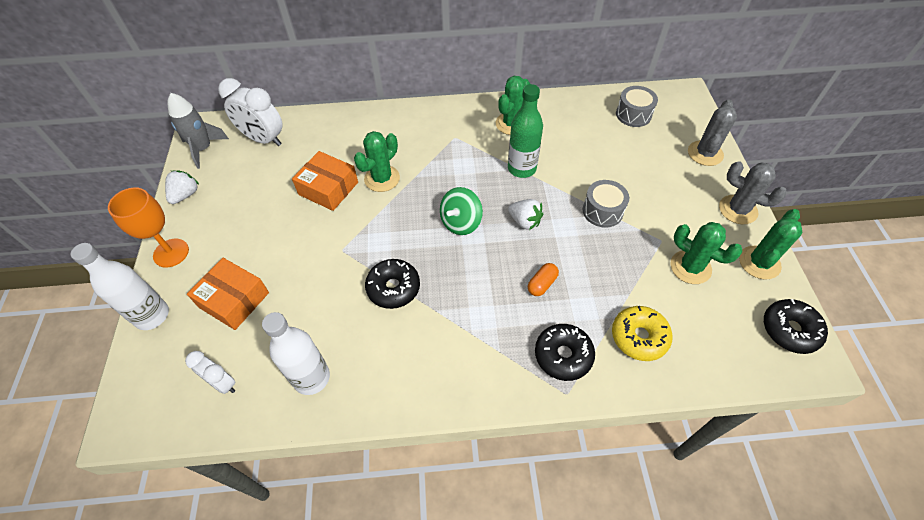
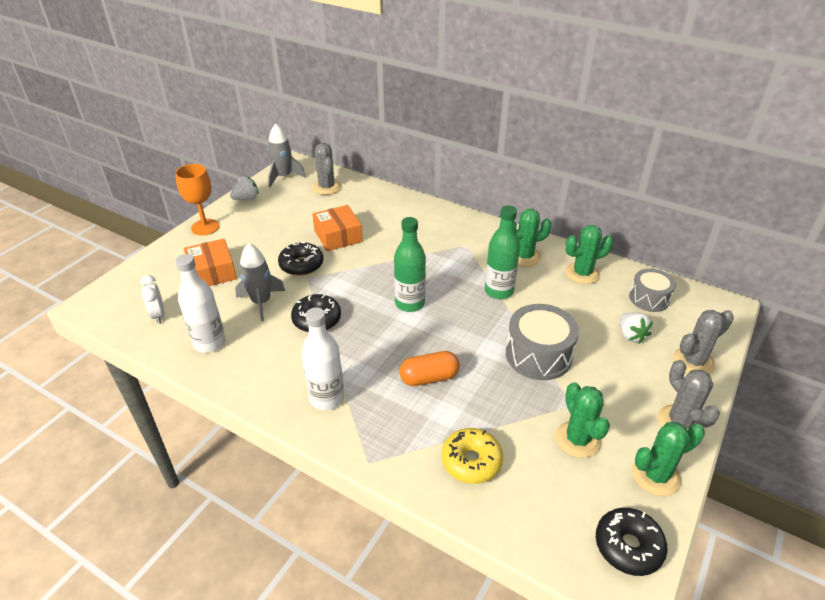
camera: 35 degrees right, 15 degrees down
white bottle [71,243,169,330] -> white bottle moved to [302,307,344,410]
white clock [218,78,283,146] -> grey cactus [312,143,341,195]
green cactus [354,131,400,192] -> green cactus moved to [565,225,613,284]
green spinning top [440,187,483,235] -> green bottle [394,217,426,312]
white strawberry [508,199,543,230] -> white strawberry moved to [619,312,653,344]
orange capsule [528,263,559,296] -> orange capsule [399,351,460,386], size x1.52
black donut [535,324,595,381] -> black donut moved to [278,242,323,276]
grey drum [583,180,629,228] -> grey drum [506,304,579,380], size x1.55
none -> grey rocket [235,243,285,322]

